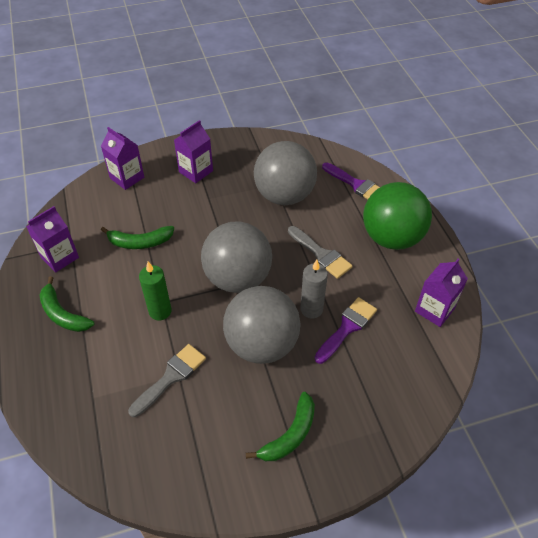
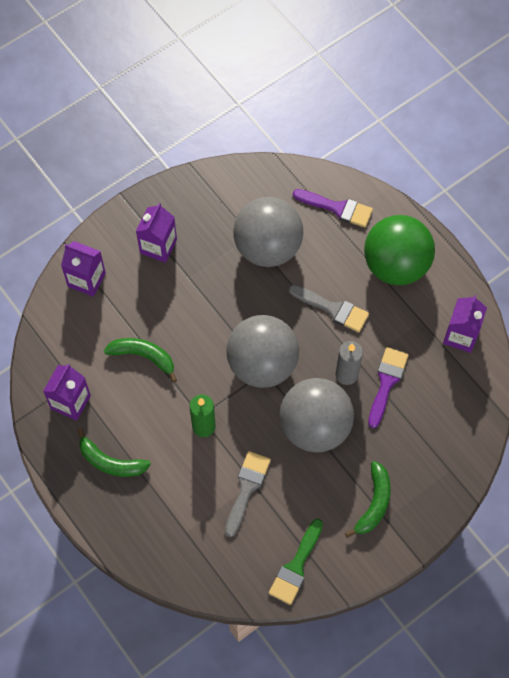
camera: 20 degrees left, 15 degrees up
green banana [101,226,174,249] -> green banana turned 135 degrees counterclockwise [104,338,177,383]
none -> green brush [269,519,323,605]

